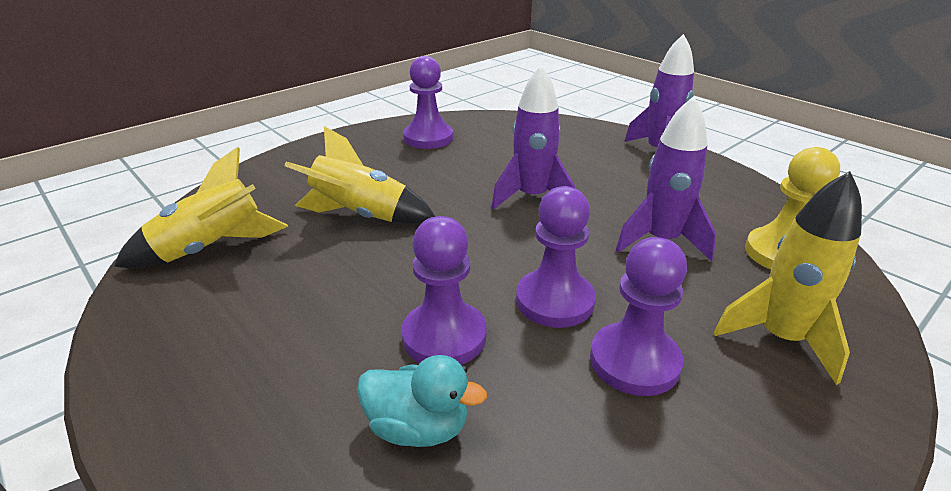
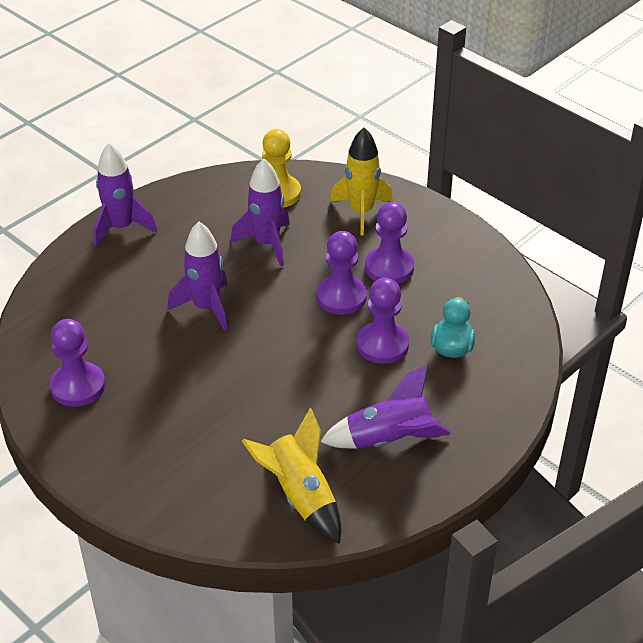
camera: 95 degrees left, 10 degrees up
yellow rocket [284,126,435,224] -> none
none -> purple rocket [320,365,451,449]

